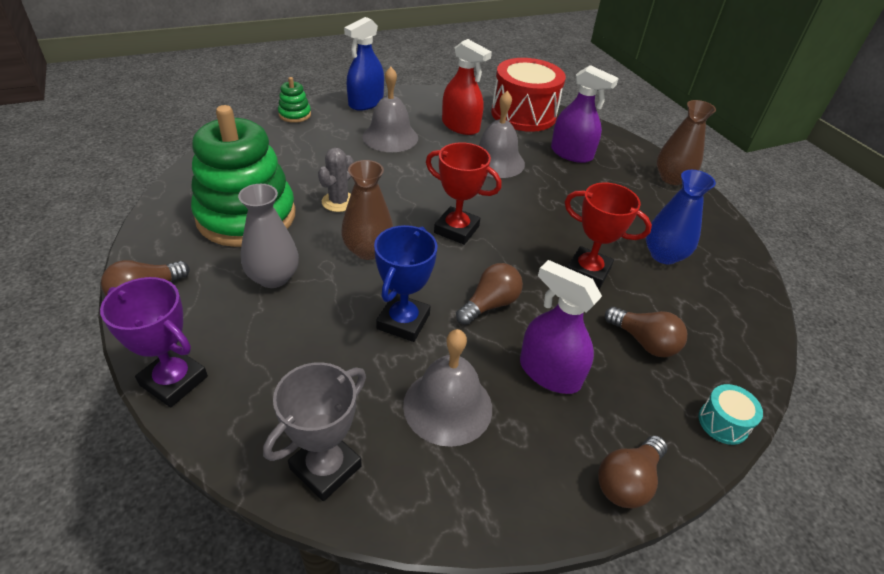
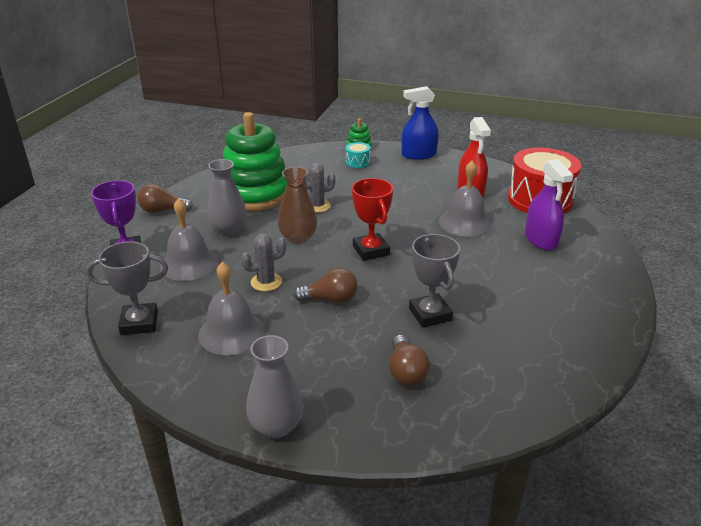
camera: 45 degrees right, 10 degrees down
grey bell [363,67,418,152] -> grey bell moved to [160,198,218,281]
blue trophy [374,225,437,342] -> grey cactus [241,234,286,291]
purple spray bottle [520,260,602,394] -> none
red trophy [565,182,652,289] -> grey trophy [409,234,460,328]
brown light bulb [598,436,667,509] -> grey vase [246,335,303,438]
blue vase [646,170,716,265] -> none
brown vase [656,100,716,185] -> none
turquoise drum [699,384,763,445] -> turquoise drum moved to [346,142,371,168]

